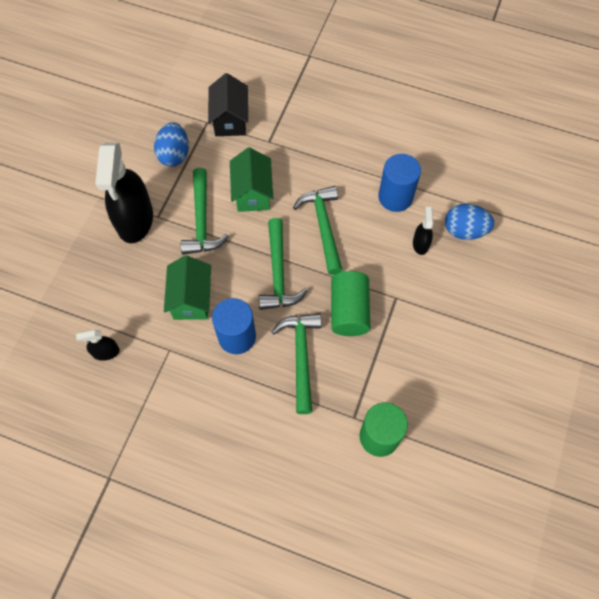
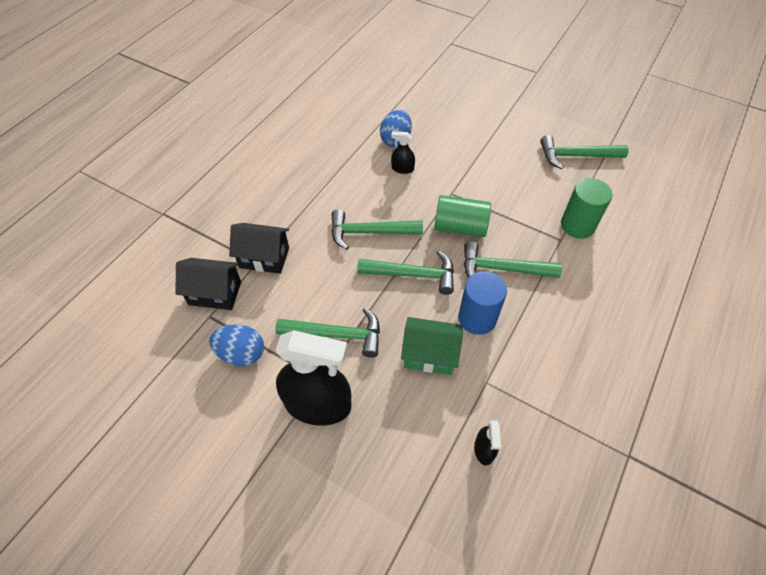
camera: 80 degrees left, 10 degrees down
green house [230,147,273,212] -> none
blue cylinder [378,154,421,212] -> none
none -> black house [229,223,289,274]
none -> green hammer [540,135,628,169]

